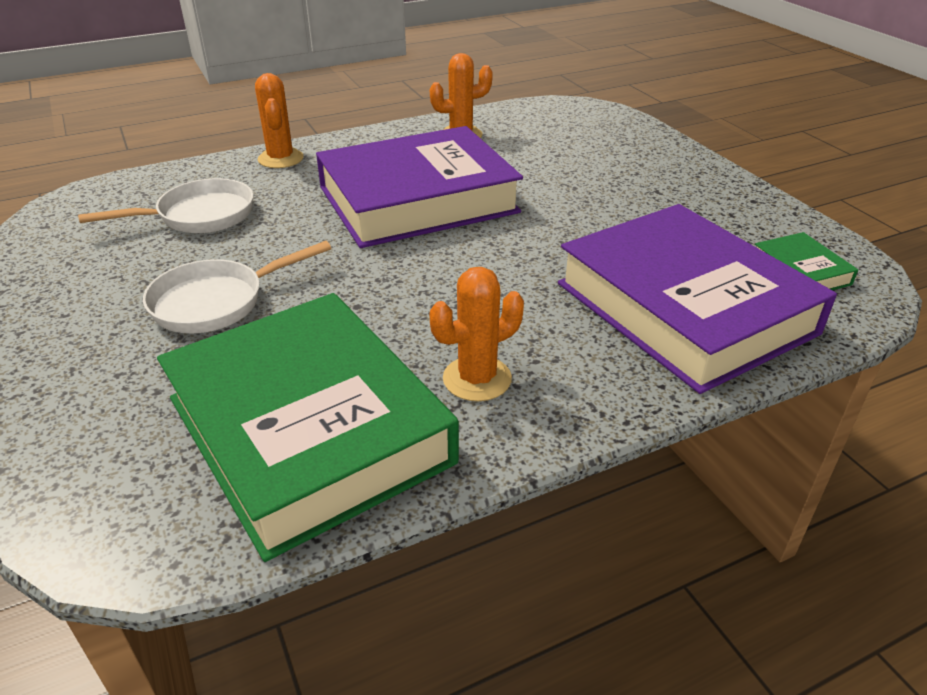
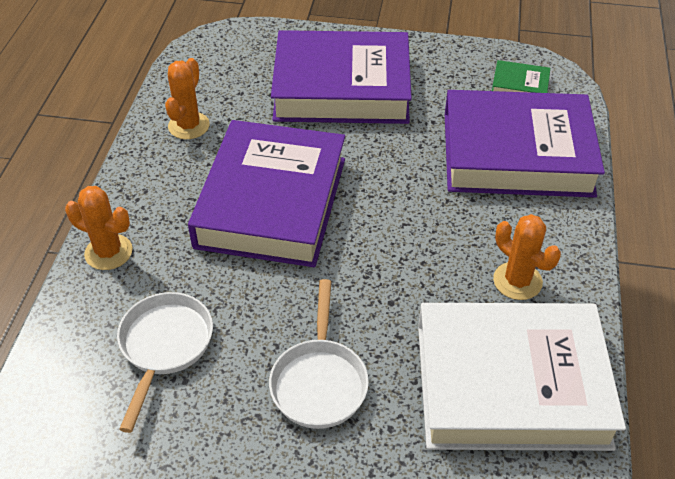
camera: 55 degrees left, 10 degrees up
green book [157,293,459,562] -> white book [418,303,626,451]
orange cactus [429,267,524,401] -> orange cactus turned 45 degrees counterclockwise [493,214,561,300]
none -> purple book [271,30,412,124]

